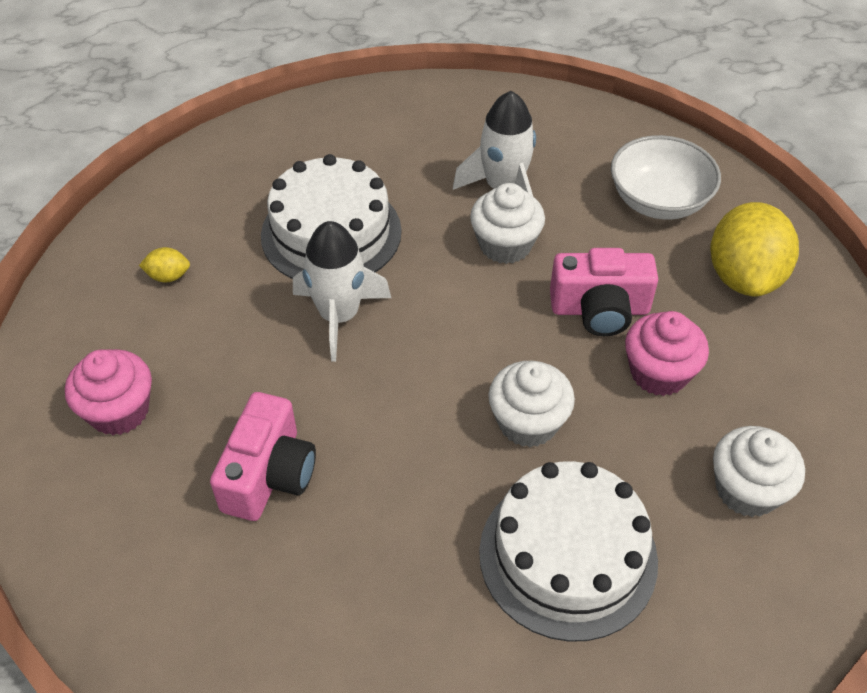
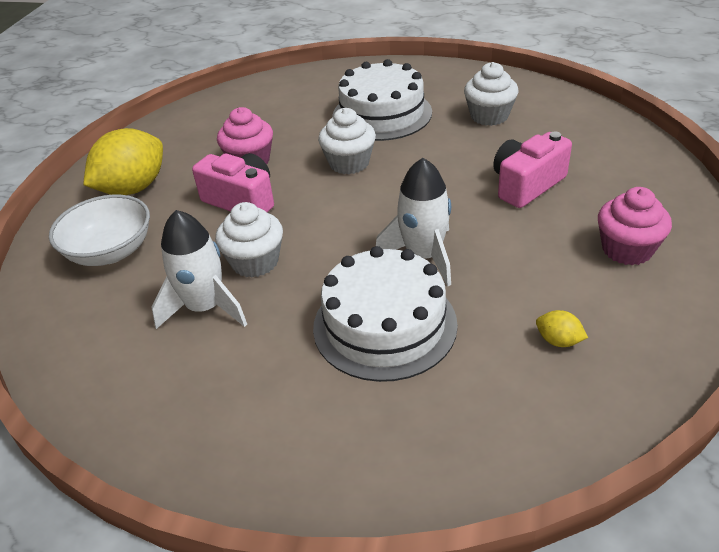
camera: 145 degrees left, 10 degrees down
white cupcake [713,426,805,517] -> white cupcake moved to [464,62,518,126]

